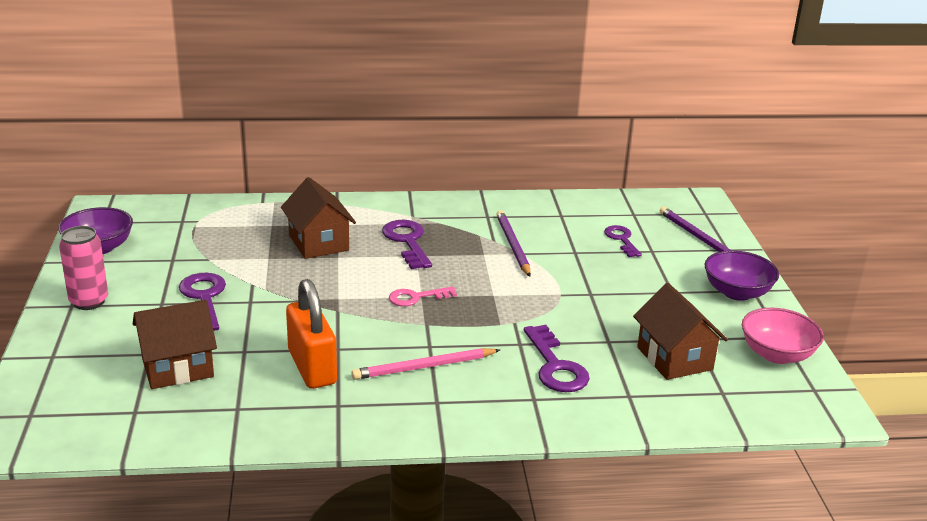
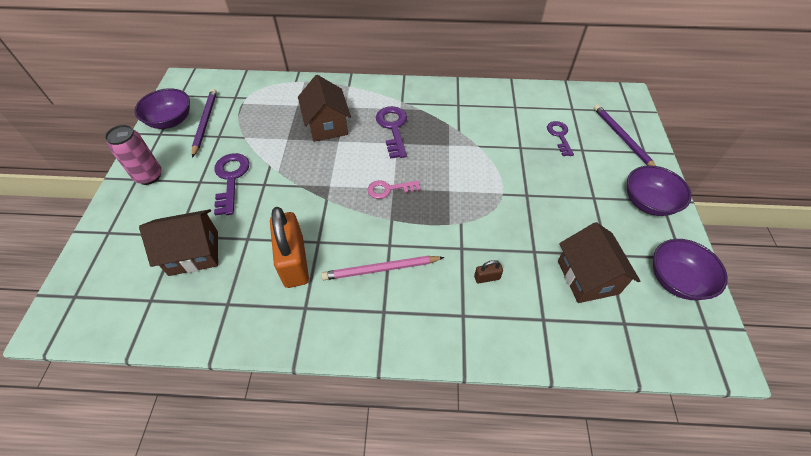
camera: 10 degrees right, 25 degrees up
purple pencil [496,210,531,277] -> purple pencil moved to [192,89,217,158]
purple key [524,325,590,392] -> brown padlock [474,260,503,284]
pink bowl [742,308,824,364] -> purple bowl [653,239,728,300]

